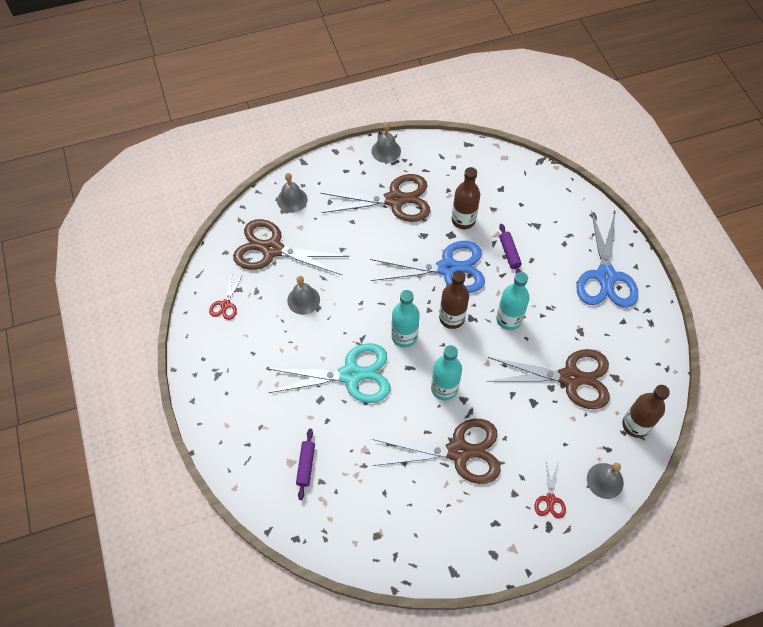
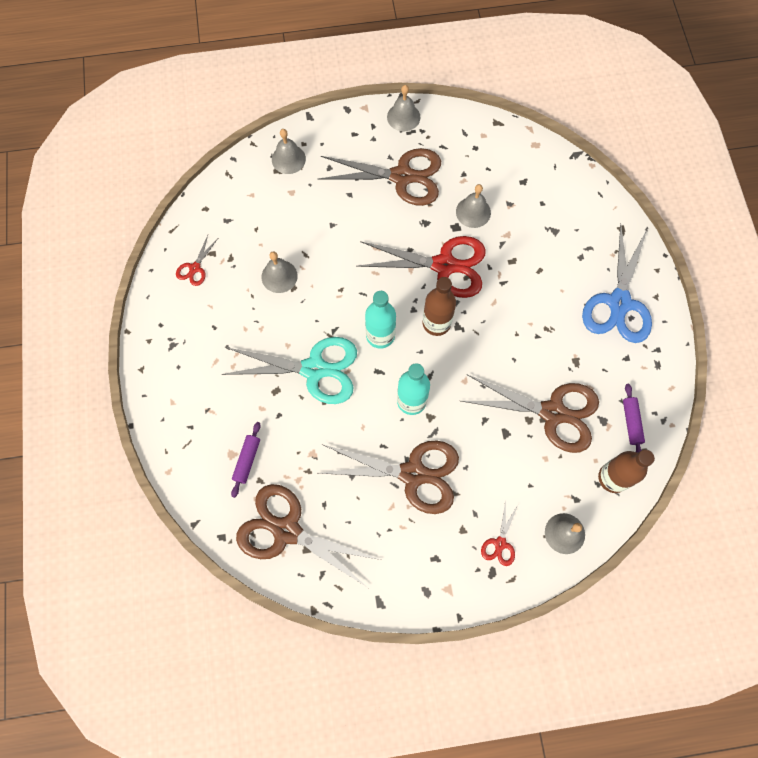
camera: 10 degrees right, 10 degrees up
brown scissors [233,219,349,275] -> brown scissors moved to [236,484,381,588]
blue scissors [370,241,485,293] -> red scissors [356,236,486,298]
brown bottle [452,167,480,229] -> grey bell [456,184,491,228]
turquoise bottle [496,272,529,330] -> none
purple rolling pin [499,224,522,274] -> purple rolling pin moved to [623,384,645,453]

